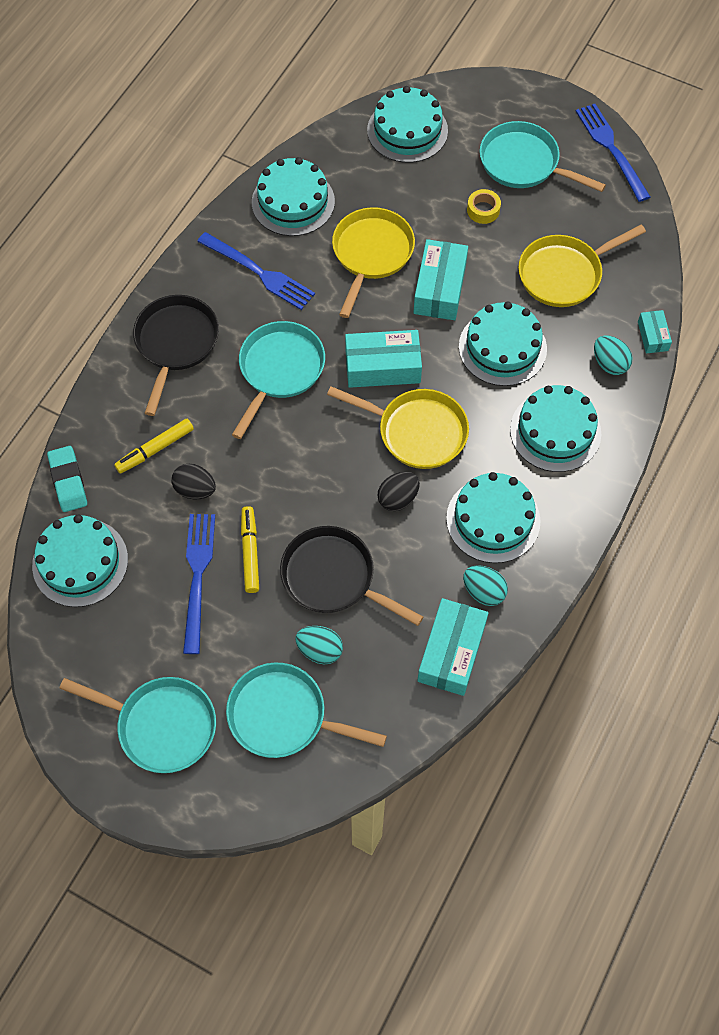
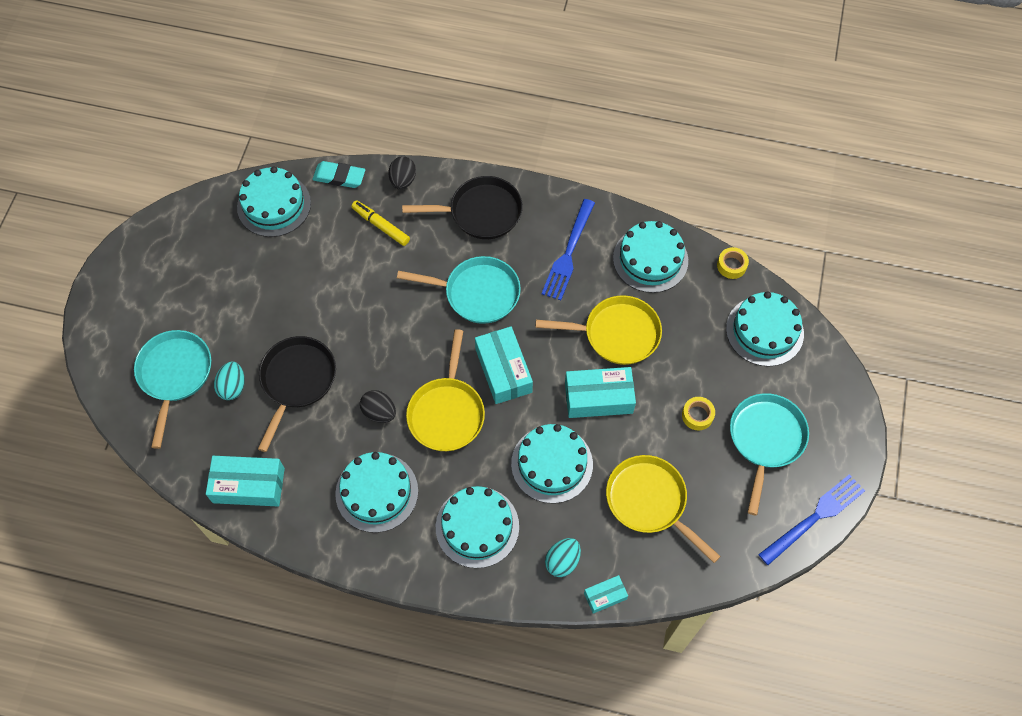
camera: 75 degrees right, 0 degrees up
turquoise eraser [47,446,87,512] -> turquoise eraser turned 45 degrees clockwise [313,161,365,188]
turquoise pan [59,677,216,773] -> none
black egg [171,464,216,499] -> black egg moved to [389,156,416,190]
blue fork [183,514,215,654] -> none
yellow marker [241,506,259,593] -> none
turquoise egg [463,565,508,606] -> none
none -> yellow tape [717,247,749,279]

